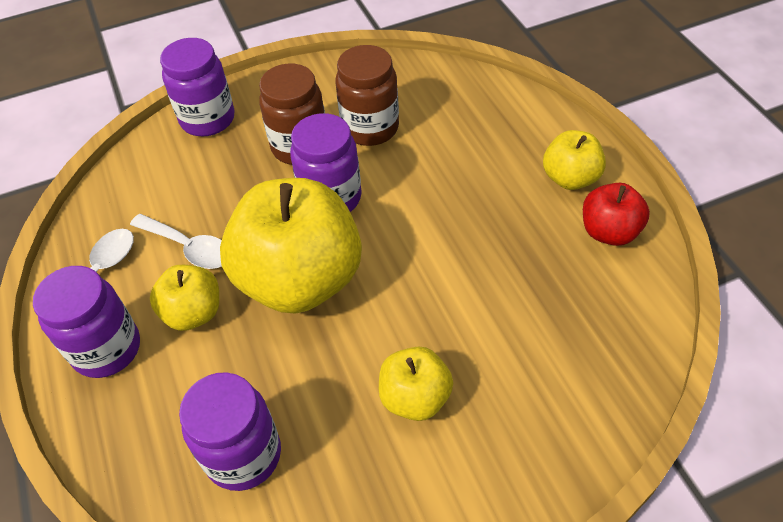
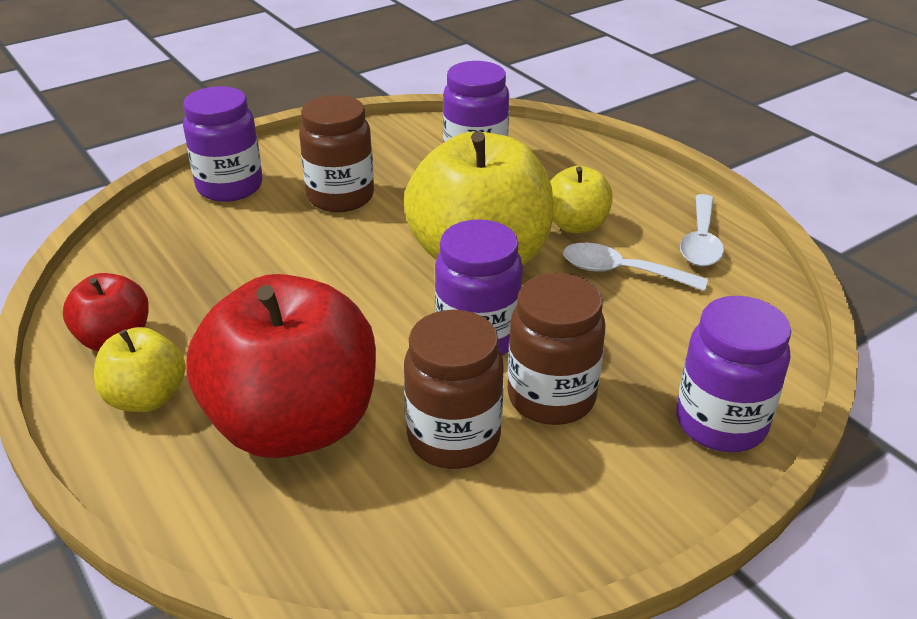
camera: 165 degrees right, 15 degrees down
purple jar [33,266,140,378] -> purple jar moved to [183,86,263,202]
yellow apple [379,346,453,421] -> brown jar [299,95,374,212]
none -> red apple [186,274,376,458]

